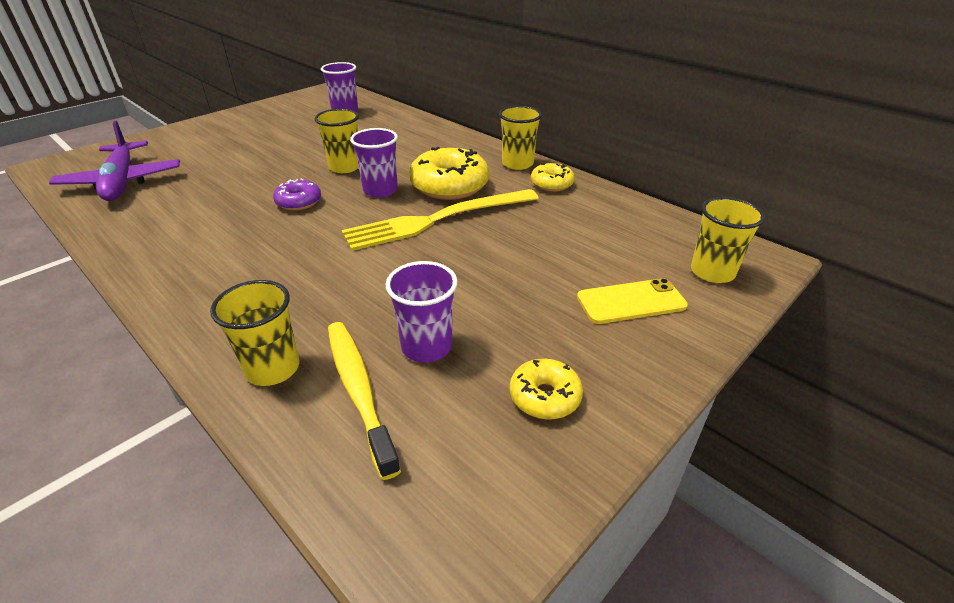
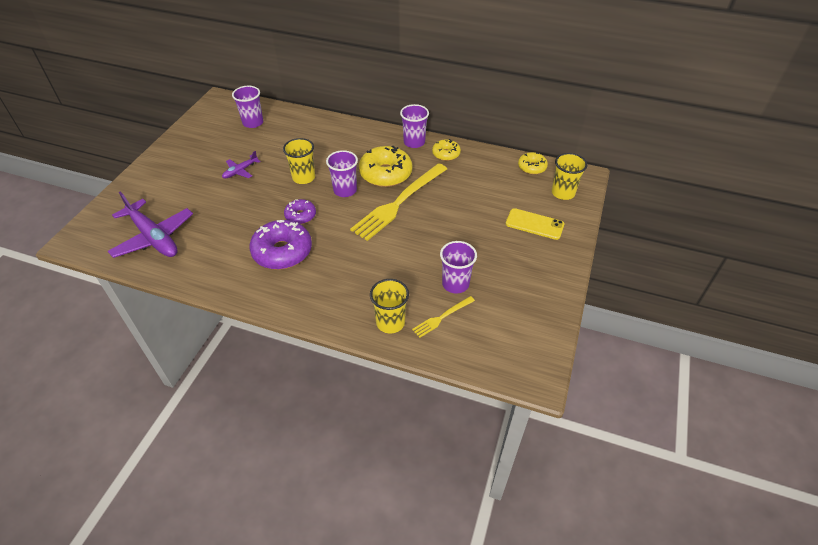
camera: 25 degrees left, 10 degrees up
yellow toothbrush [328,322,401,480] -> yellow fork [412,296,475,338]
yellow cup [499,106,542,170] -> purple cup [400,104,429,148]
yellow donut [510,359,583,420] -> yellow donut moved to [518,152,548,175]
yellow phone [577,278,688,324] -> yellow phone turned 60 degrees clockwise [506,208,564,240]
none -> purple plane [222,151,261,179]
none -> purple donut [250,220,312,270]

